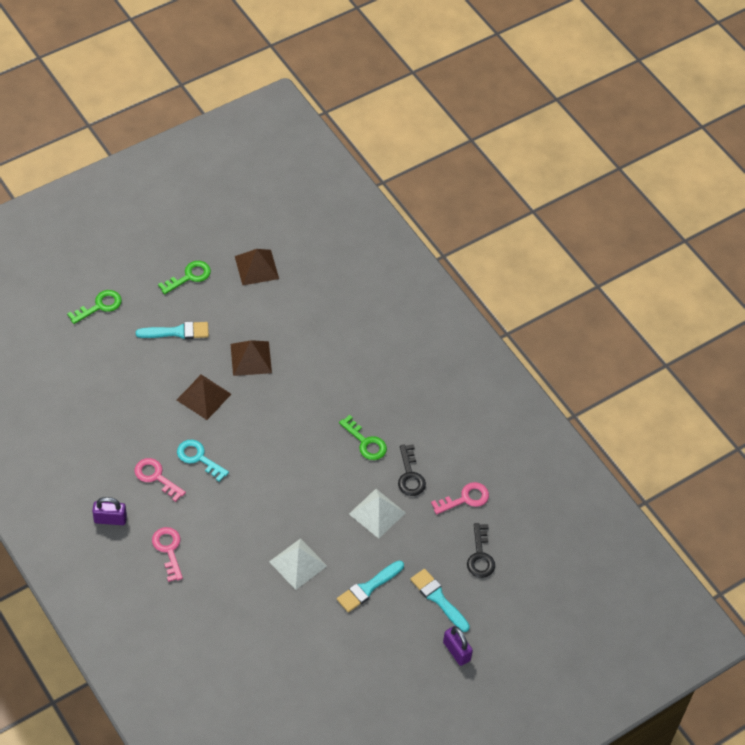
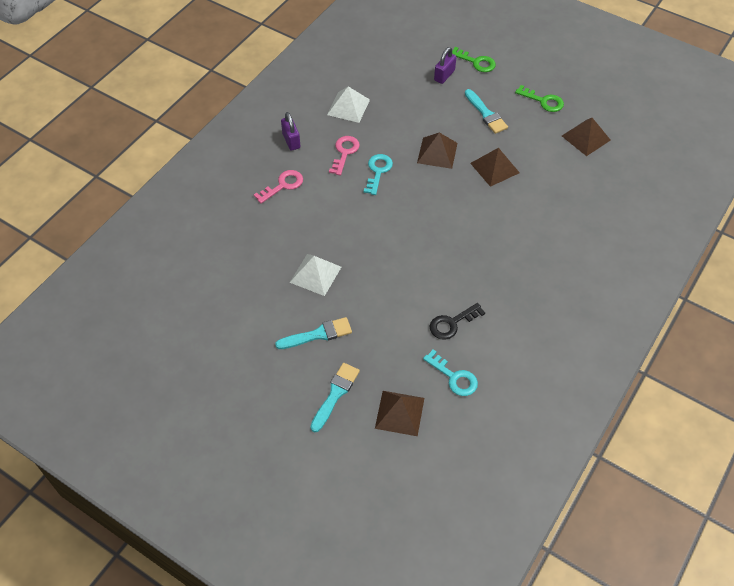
camera: 70 degrees right, 0 degrees up
turquoise brush [337,561,404,613] -> turquoise brush turned 135 degrees clockwise [275,317,352,349]
green key [339,415,387,460] -> none
white pyramid [349,489,405,539] -> white pyramid moved to [327,86,370,123]
pink key [431,482,489,515] -> turquoise key [423,350,478,396]
purple padlock [443,626,473,666] -> purple padlock moved to [434,47,456,84]
black key [467,523,495,578] -> brown pyramid [375,391,424,436]

